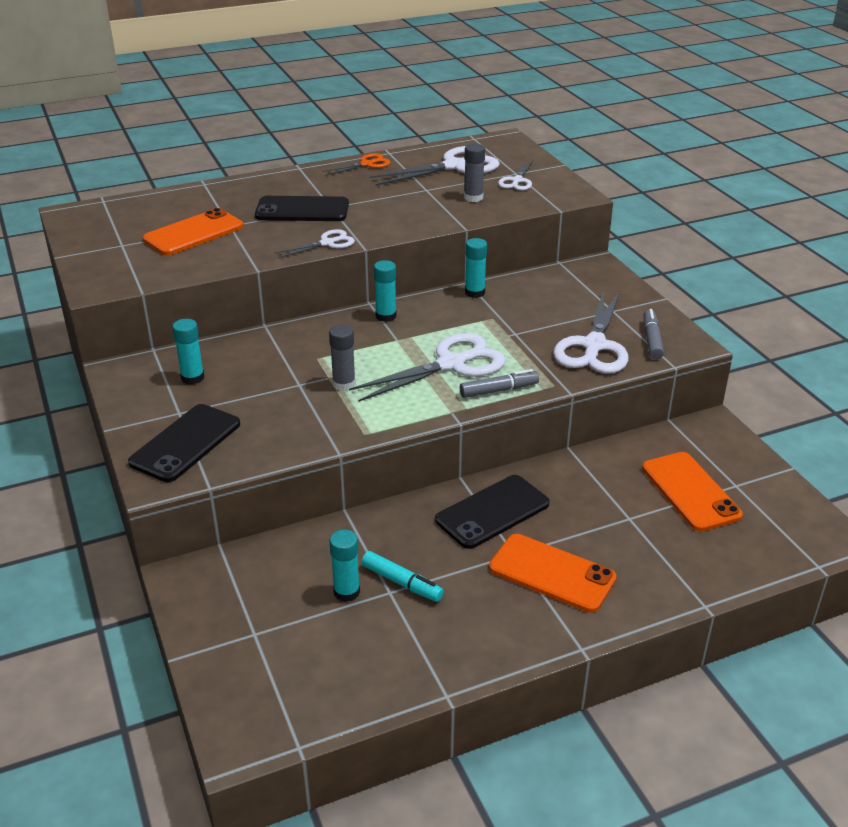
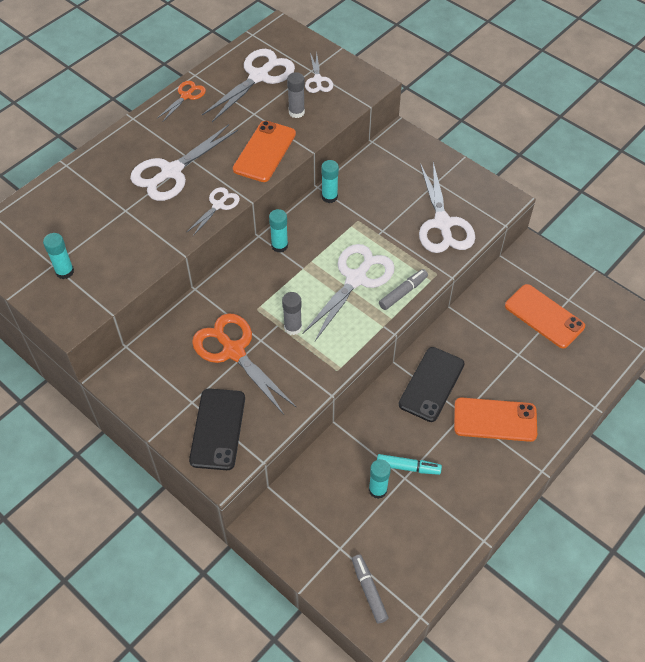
camera: 25 degrees left, 20 degrees up
orange phone [143,208,243,255] -> orange phone moved to [233,121,296,182]
turquoise glue stick [172,319,204,385] -> turquoise glue stick moved to [43,233,74,279]
black phone [255,196,349,221] -> white scissors [130,124,238,201]
grey marker [644,309,664,359] -> grey marker moved to [352,555,388,623]
none -> orange scissors [192,313,296,415]

